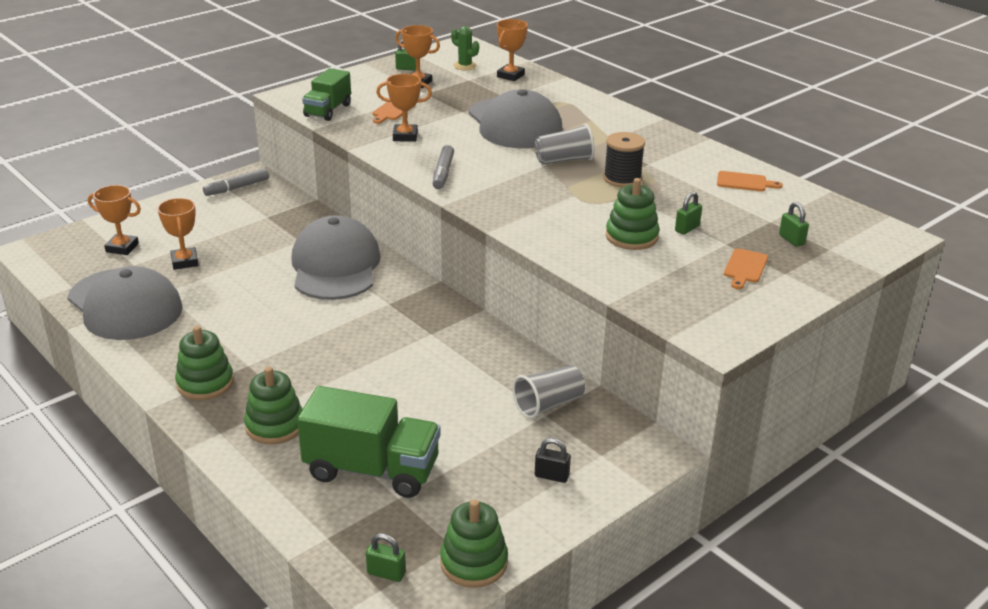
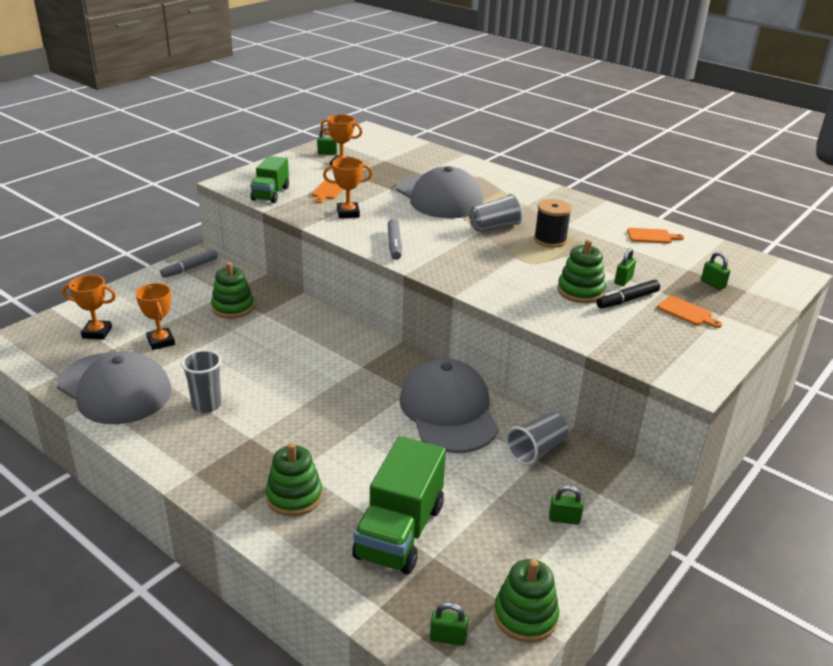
camera: 10 degrees left, 0 degrees up
green stacking toy [175,326,234,400] -> green stacking toy moved to [211,262,254,318]
grey cap [291,215,381,300] -> grey cap moved to [399,358,499,453]
green truck [297,386,440,498] -> green truck turned 105 degrees clockwise [352,436,446,574]
green cactus [451,26,479,70] -> none
orange trophy [497,19,528,81] -> none
black padlock [535,438,571,483] -> green padlock [549,486,583,525]
orange cutting board [724,248,768,289] -> orange cutting board turned 60 degrees counterclockwise [657,296,722,328]
none -> grey cup [181,350,222,413]
none -> black marker [597,280,660,308]

